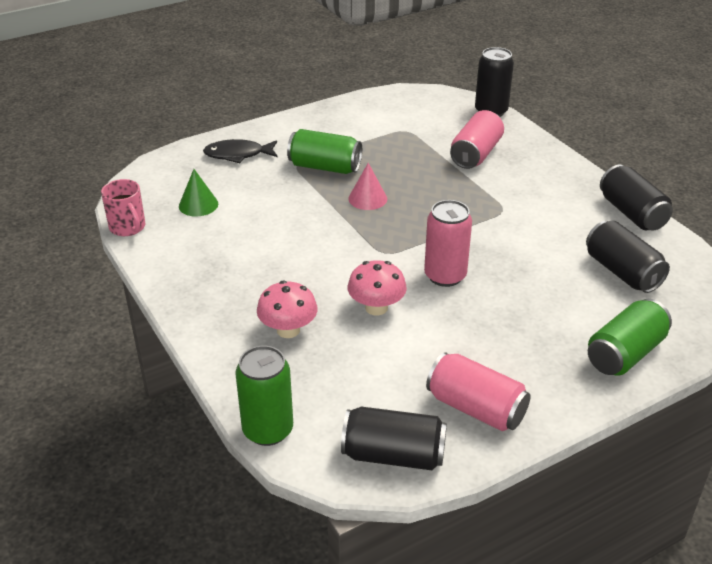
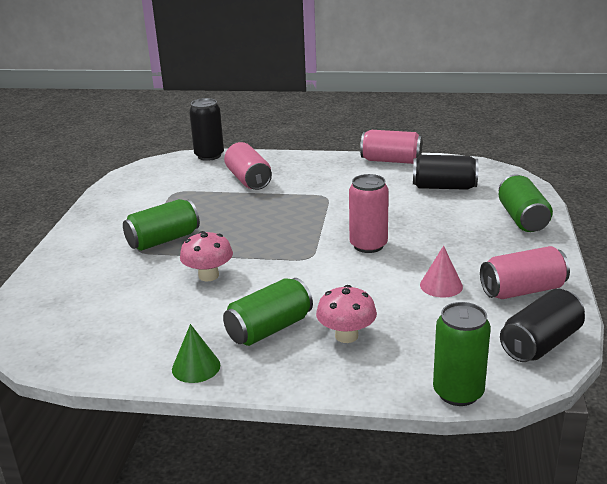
camera: 50 degrees left, 10 degrees down
pink mug [101,179,146,236] -> none
green cone [179,169,218,216] -> green cone moved to [172,324,220,383]
black fish [203,139,278,163] -> none
pink mushroom [347,260,407,316] -> pink mushroom moved to [180,231,233,281]
pink cone [348,163,387,210] -> pink cone moved to [420,246,463,298]
black can [600,165,673,231] -> pink can [360,130,422,164]
none -> green can [223,278,313,346]

